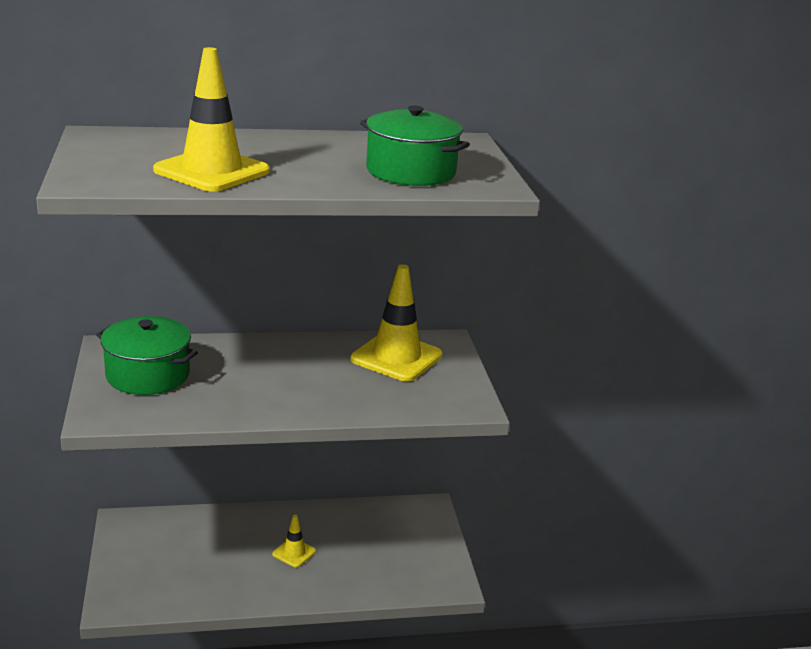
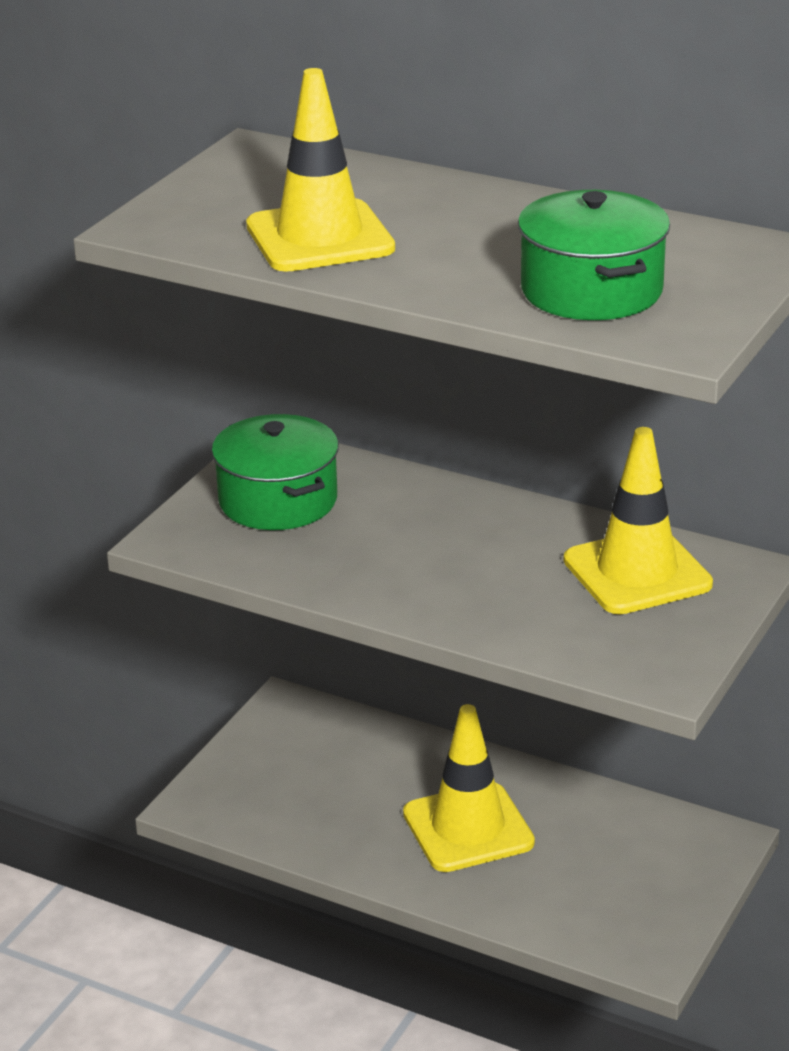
camera: 40 degrees right, 5 degrees up
yellow traffic cone [272,515,316,568] -> yellow traffic cone [403,704,535,872], size x2.06

